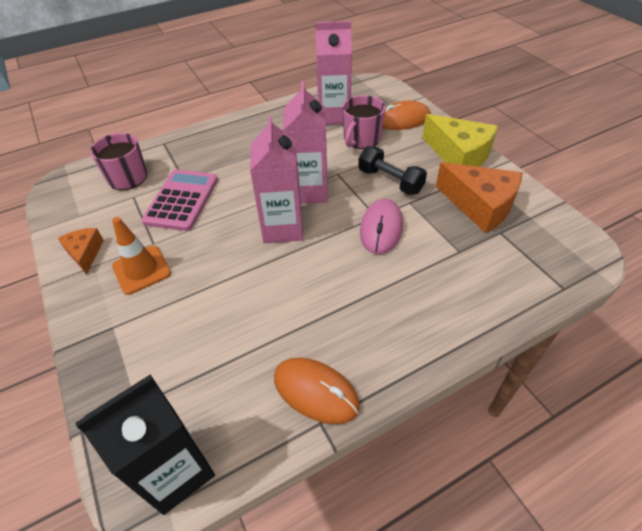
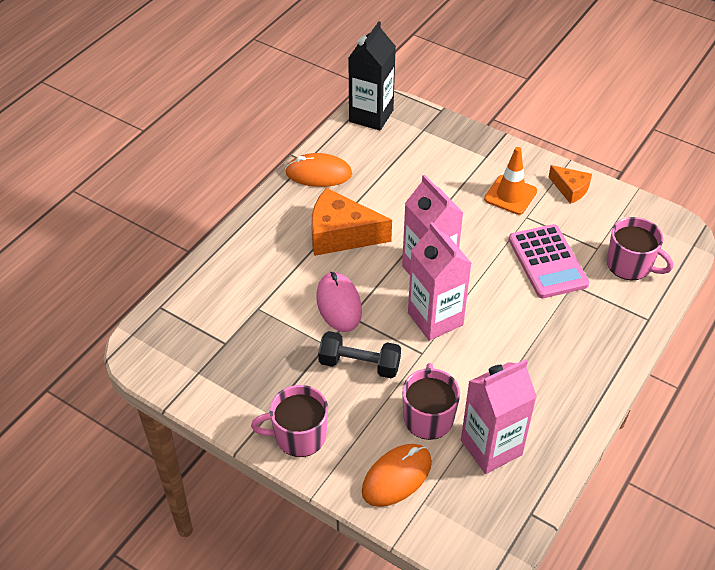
camera: 150 degrees right, 0 degrees up
yellow cheese [422,114,498,167] -> pink mug [251,385,328,457]
orange cheese [436,162,522,233] -> orange cheese moved to [311,188,392,256]

